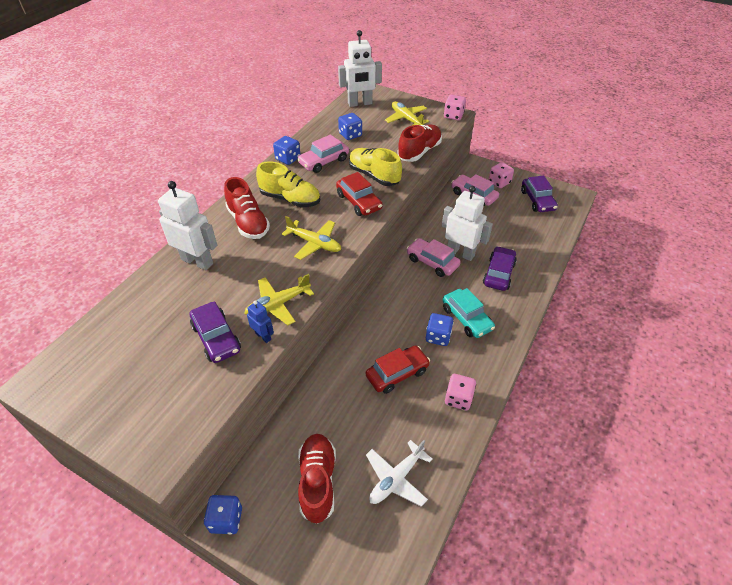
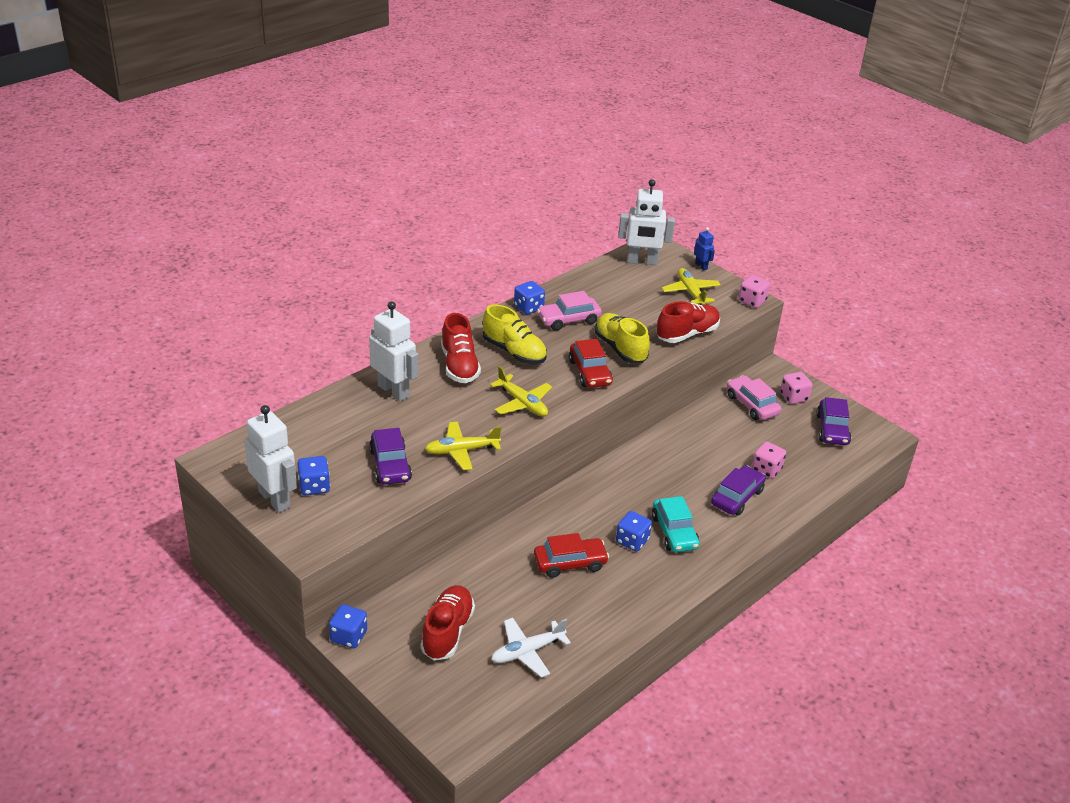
camera: 15 degrees right, 10 degrees down
blue robot [247,301,274,343] -> blue robot moved to [694,227,715,271]
blue dice [338,113,362,140] -> blue dice moved to [297,456,330,495]
pink car [407,238,461,277] -> none
white robot [442,186,493,261] -> white robot moved to [244,405,297,513]
pink dice [445,374,476,410] -> pink dice moved to [752,441,786,479]

